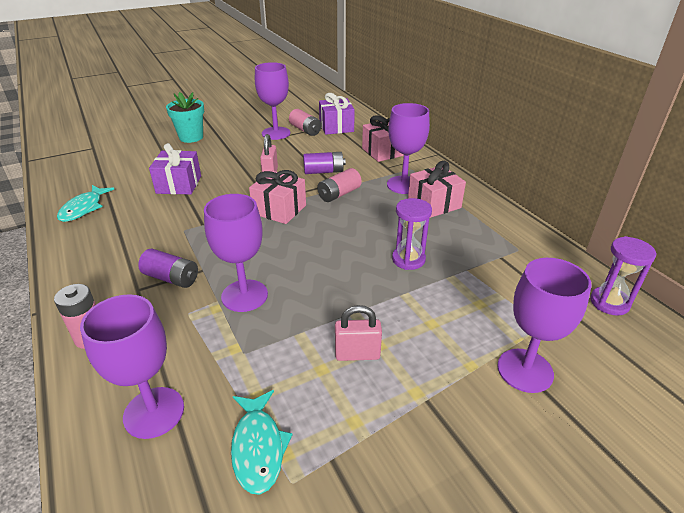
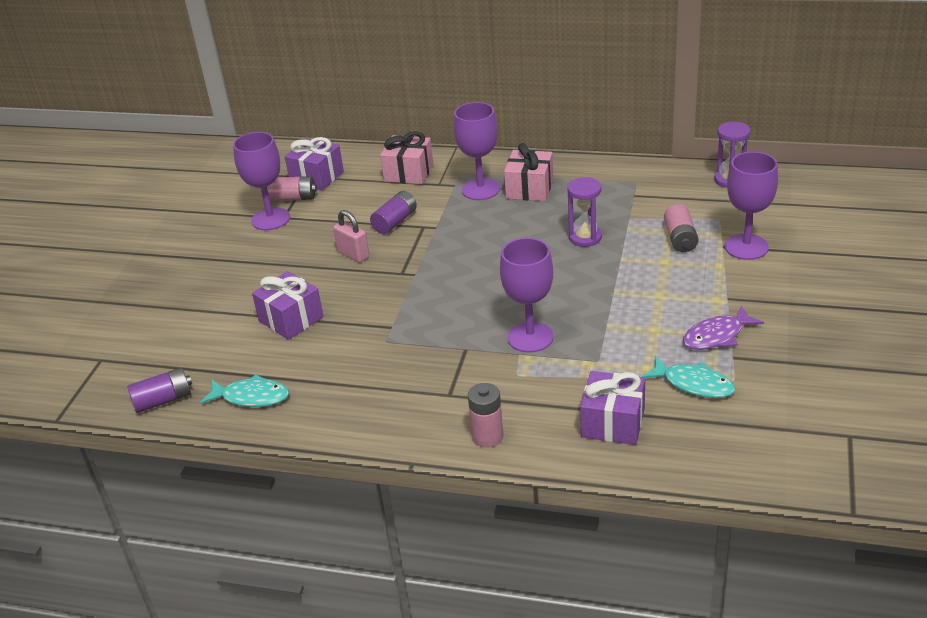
camera: 45 degrees left, 0 degrees up
turquoise fish [57,185,114,222] -> turquoise fish turned 45 degrees counterclockwise [200,374,289,407]
purple goblet [80,294,184,439] -> purple gift [580,371,645,445]
purple battery [138,249,198,288] -> purple battery moved to [127,368,192,413]
turquoise flower pot [166,92,204,143] -> none
pink gift [249,170,306,224] -> none
pink battery [317,168,362,202] -> pink battery moved to [664,204,699,252]
pink padlock [335,305,382,361] -> none
none -> purple fish [683,306,764,350]

